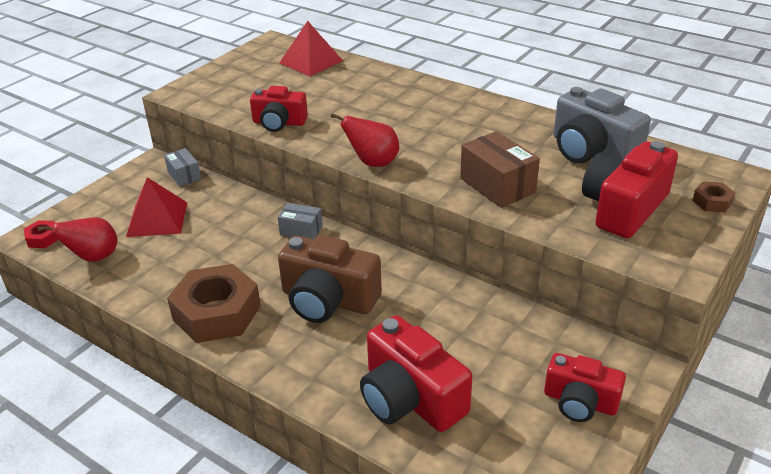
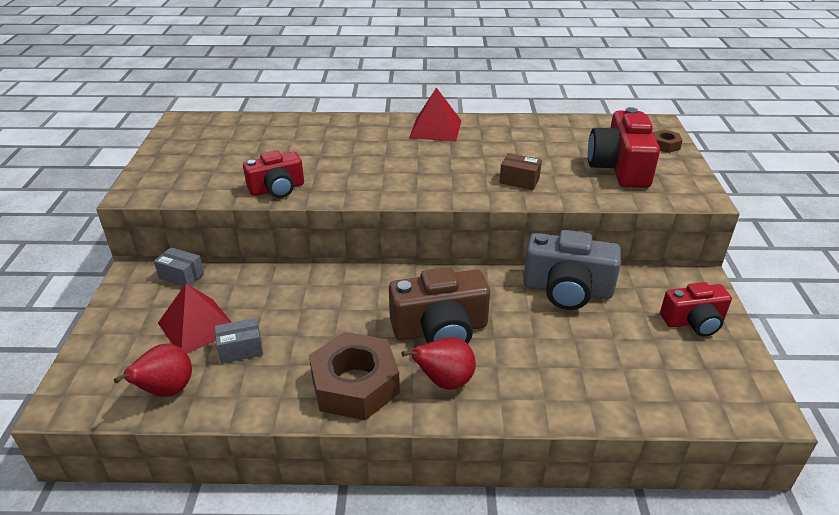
camera: 35 degrees left, 0 degrees up
red nut [24,220,58,248] -> none
grey box [277,203,323,239] -> grey box moved to [215,318,263,364]
red pyramid [279,21,343,76] -> red pyramid moved to [409,87,461,142]
red pear [331,113,399,167] -> red pear moved to [402,337,476,390]
red camera [360,315,472,432] -> none
brown box [460,131,540,208] -> brown box [499,153,542,190], size x0.61
grey camera [554,87,651,164] -> grey camera moved to [523,230,621,310]

